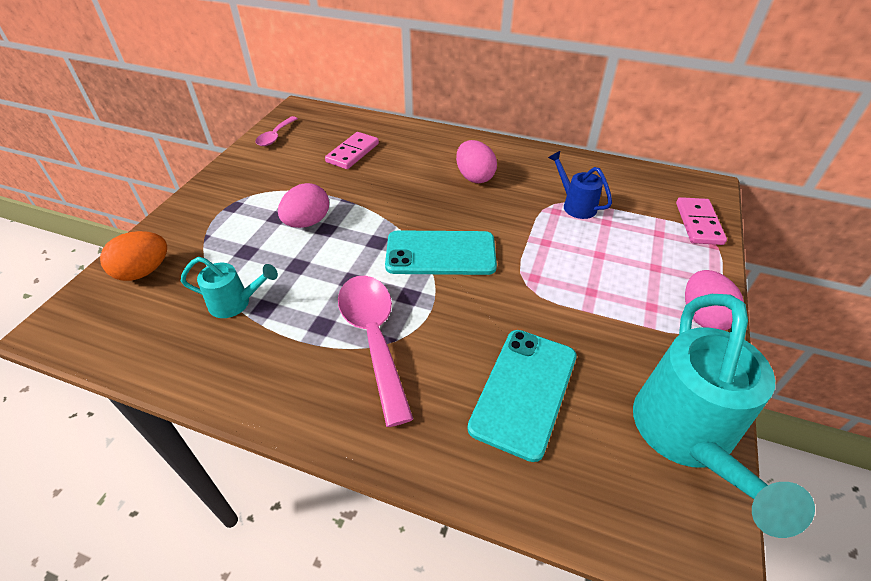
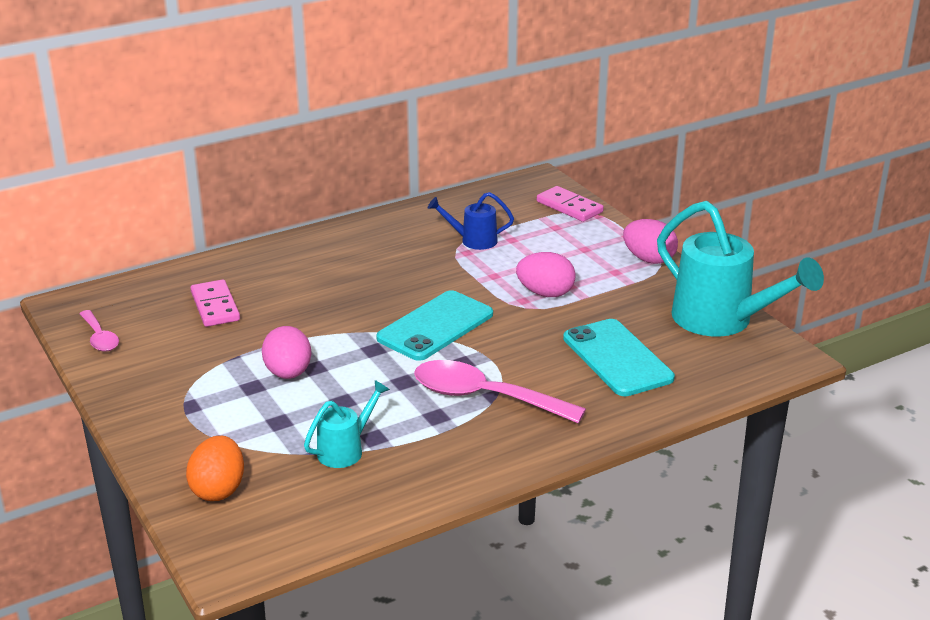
camera: 50 degrees left, 15 degrees down
pink egg [456,140,497,183] -> pink egg moved to [516,252,576,297]

